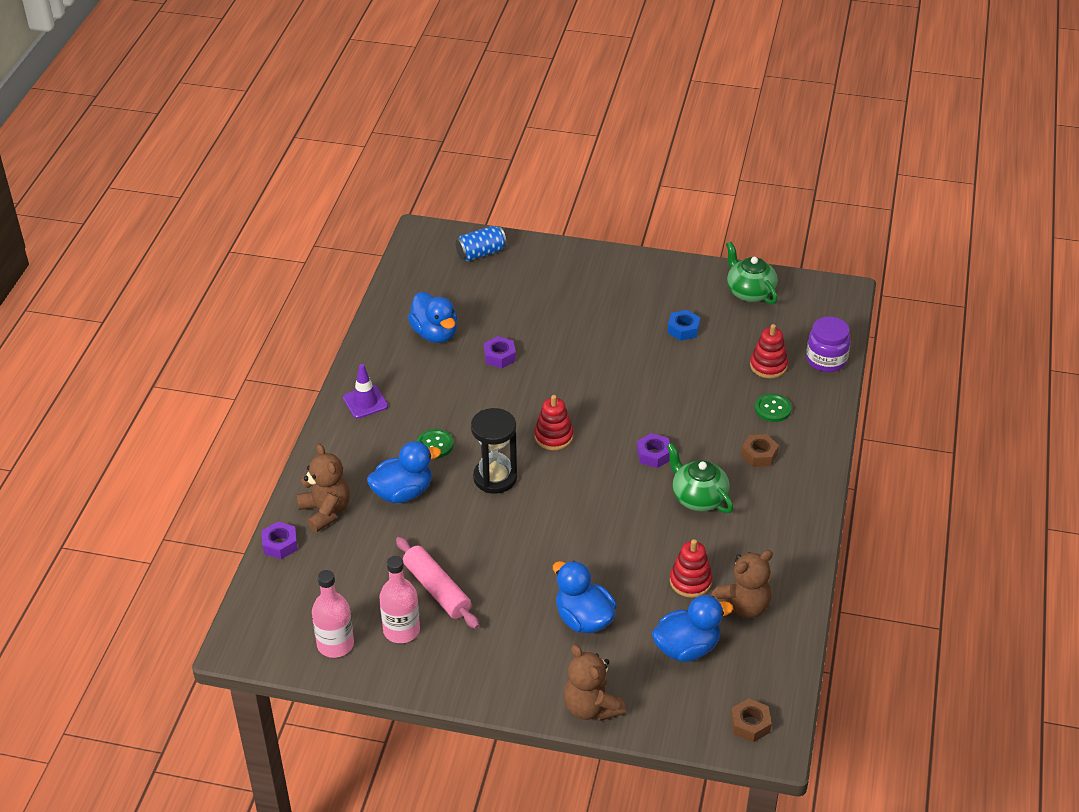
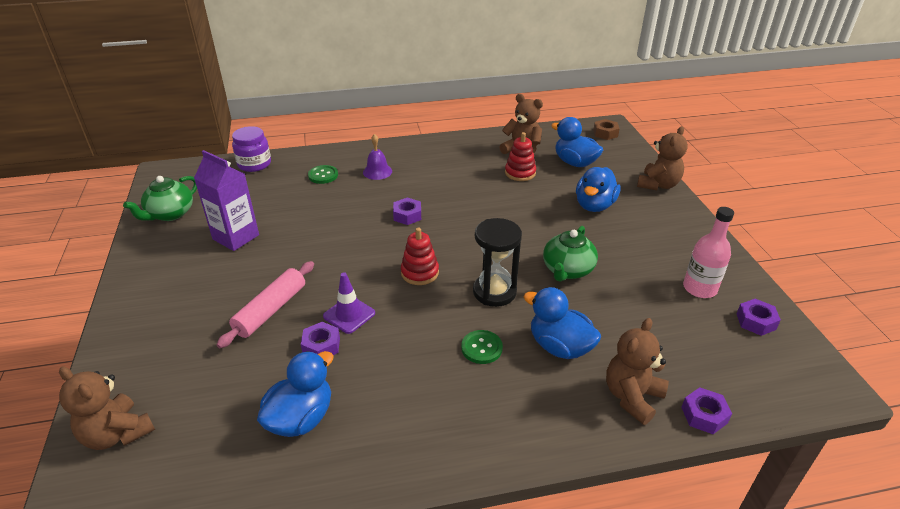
camera: 115 degrees left, 5 degrees down
pink bottle [312,570,354,658] -> purple nut [736,299,781,336]
purple traffic cone [343,364,388,419] -> purple traffic cone moved to [323,272,375,334]
pink rolling pin [396,537,479,629] -> pink rolling pin moved to [216,261,314,348]
blue can [456,226,507,261] -> brown teddy bear [59,367,155,450]
green teapot [667,443,733,513] -> green teapot moved to [543,226,598,282]
blue nut [668,310,700,341] -> purple carton [194,150,259,251]
brown nut [741,434,779,467] -> purple bell [363,134,392,180]
red stacking toy [750,324,788,378] -> none

